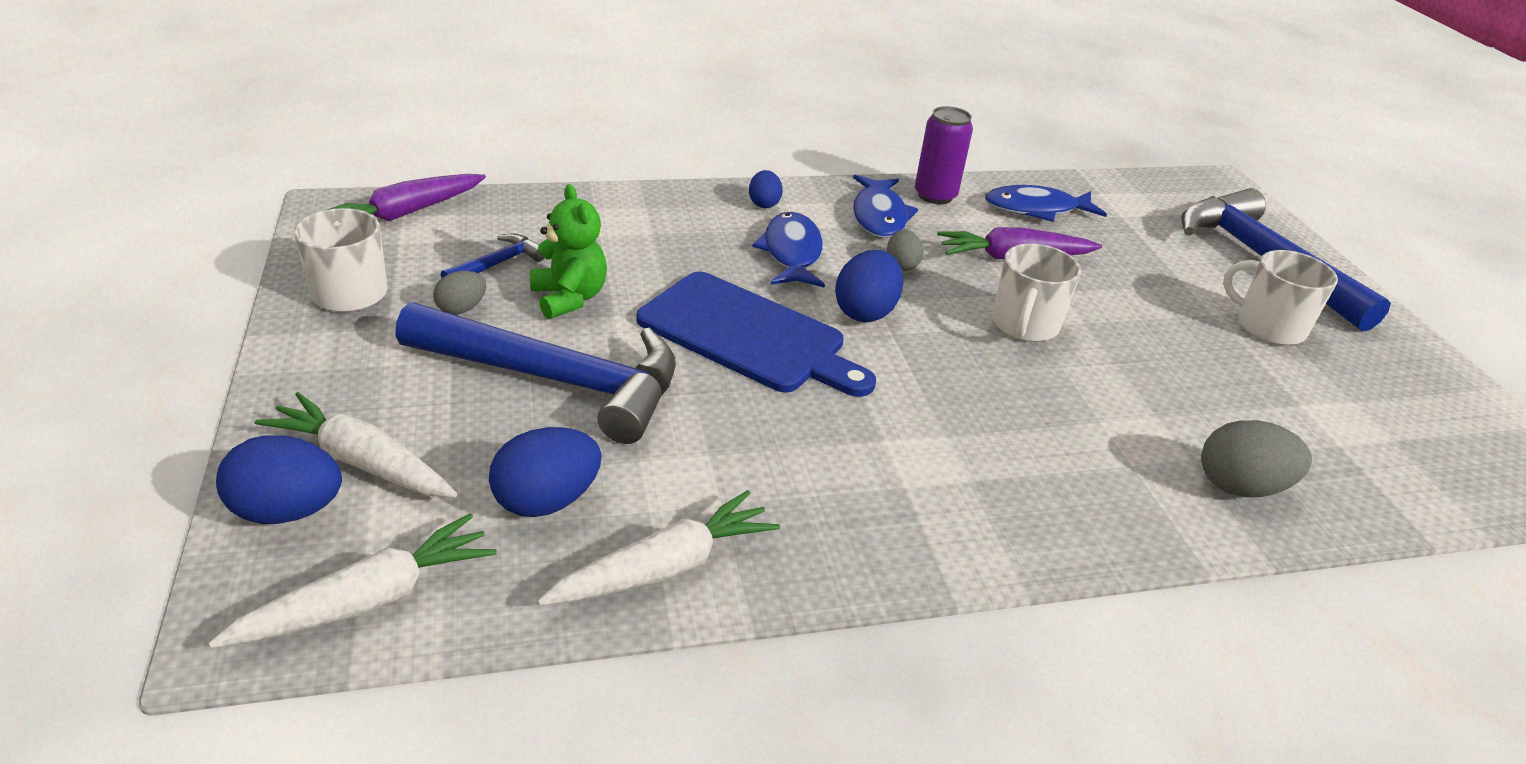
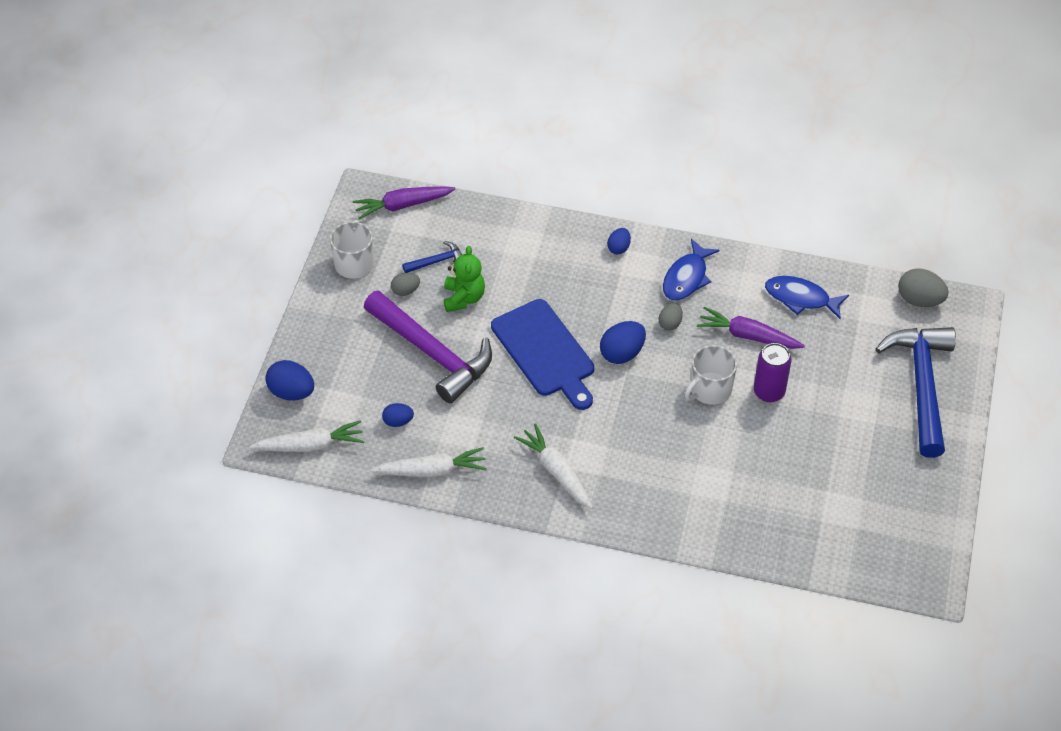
camera: 30 degrees right, 15 degrees up
white carrot [255,392,457,497] -> white carrot moved to [514,424,593,509]
blue hammer [395,302,676,444] -> purple hammer [364,291,492,403]
blue egg [489,427,602,517] -> blue egg [382,403,414,427], size x0.60
blue fish [752,212,825,288] -> none
purple can [915,106,973,204] -> purple can moved to [754,343,791,402]
grey egg [1201,420,1312,497] -> grey egg moved to [898,268,949,307]
white mug [1223,250,1338,345] -> none

